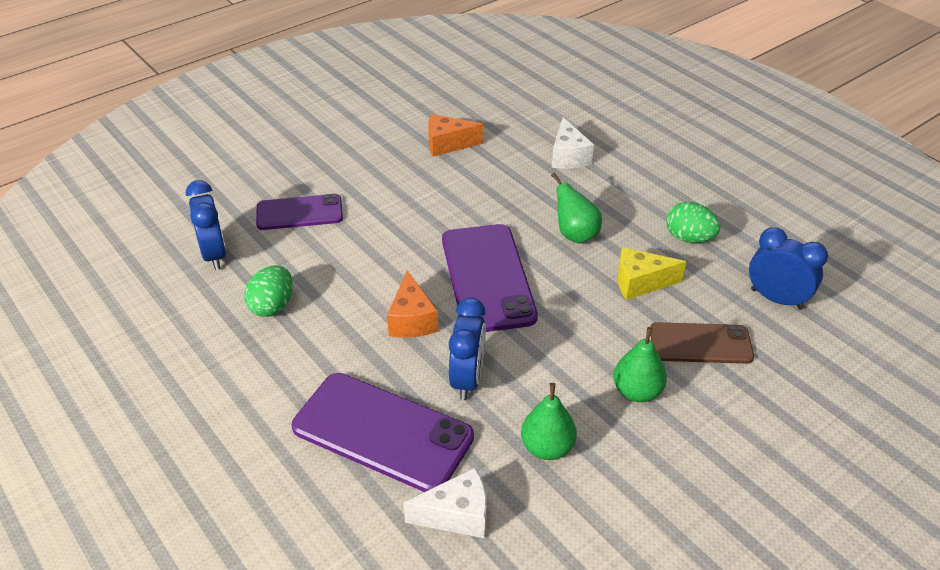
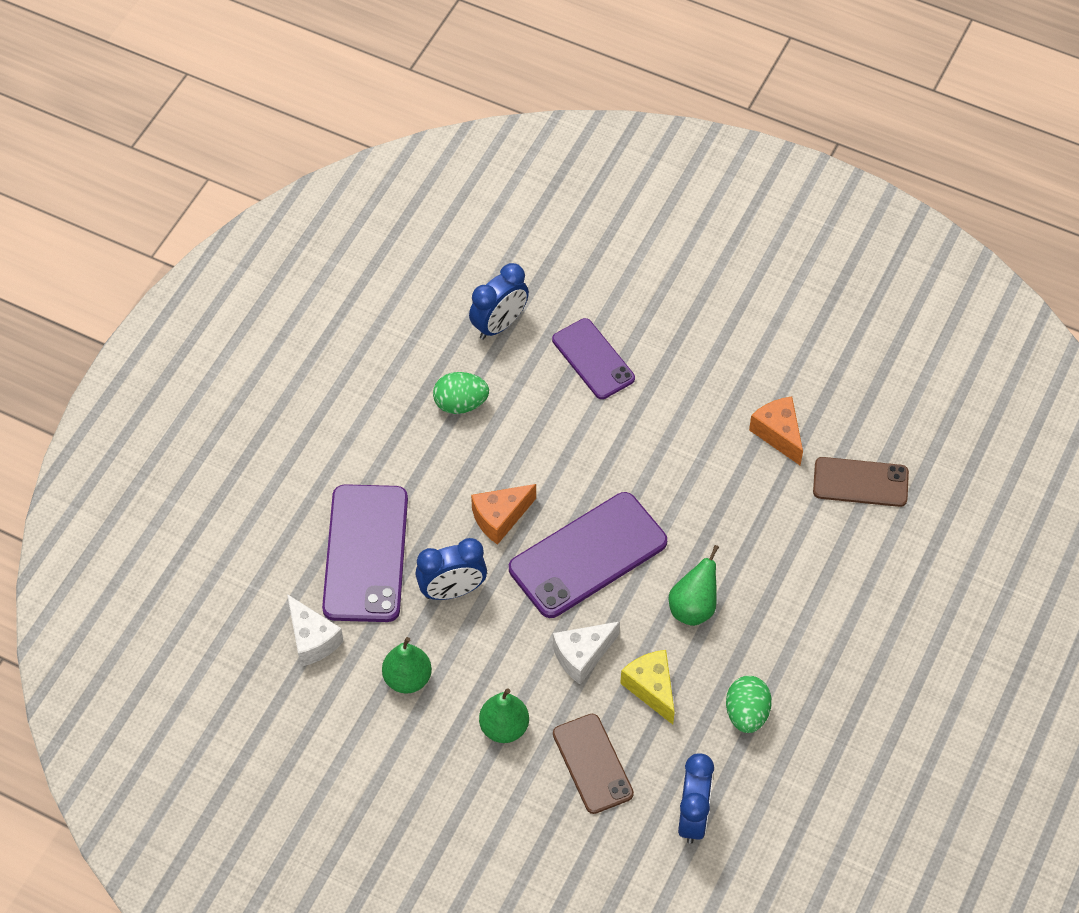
camera: 65 degrees right, 15 degrees up
white cheese [552,117,594,169] -> white cheese moved to [553,621,620,684]
none -> brown phone [813,457,909,507]

